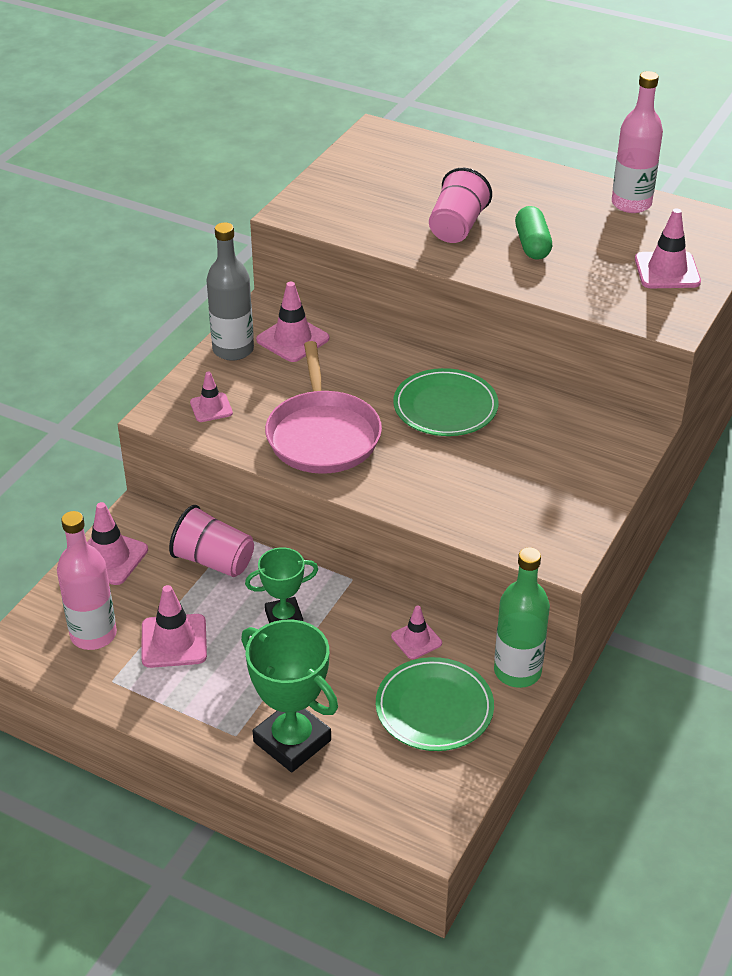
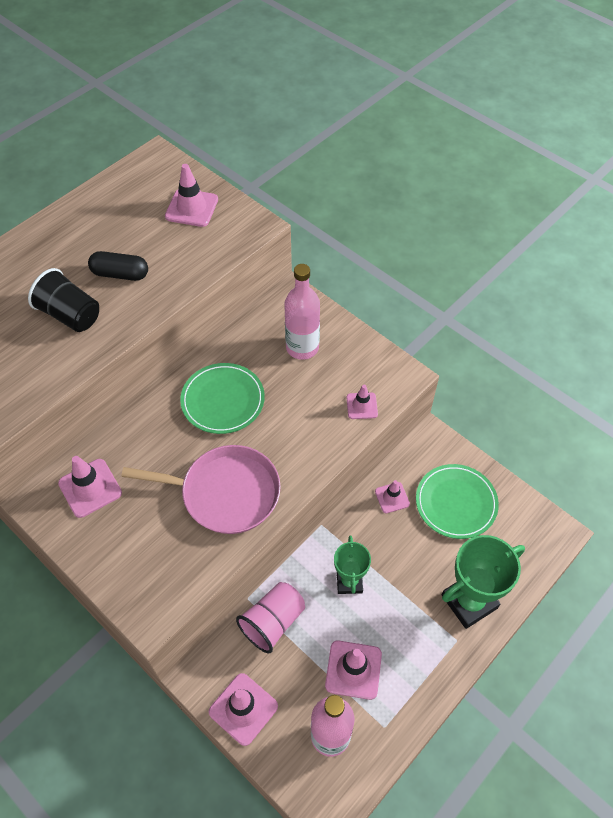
camera: 75 degrees left, 15 degrees up
pink traffic cone [190,372,233,422] -> pink traffic cone moved to [346,385,378,419]
grey bottle [207,222,254,361] -> none
pink cup [429,168,492,243] -> black cup [28,268,99,332]
green bottle [494,547,550,688] -> none
green capsule [515,206,552,260] -> black capsule [88,251,148,281]
pink bottle [612,71,663,213] -> pink bottle moved to [284,264,320,360]

